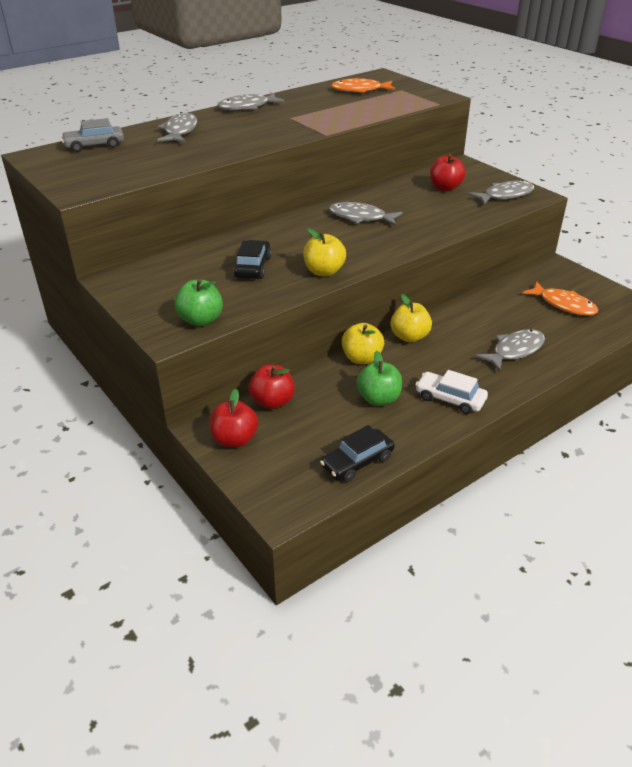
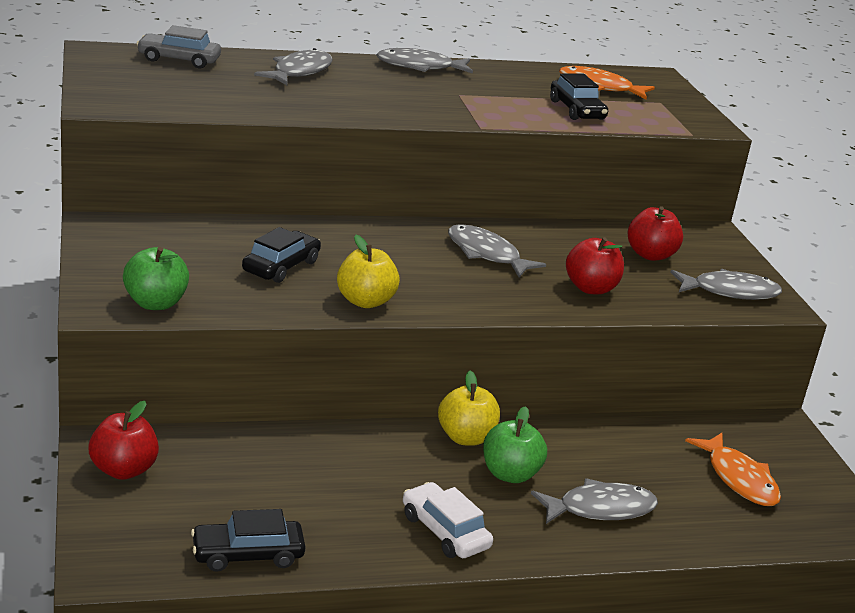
camera: 20 degrees right, 10 degrees down
red apple [249,364,295,409] -> red apple moved to [566,237,624,294]
yellow apple [342,323,384,364] -> none
green apple [357,351,402,406] -> green apple moved to [483,406,547,483]
none -> black car [550,73,608,120]

